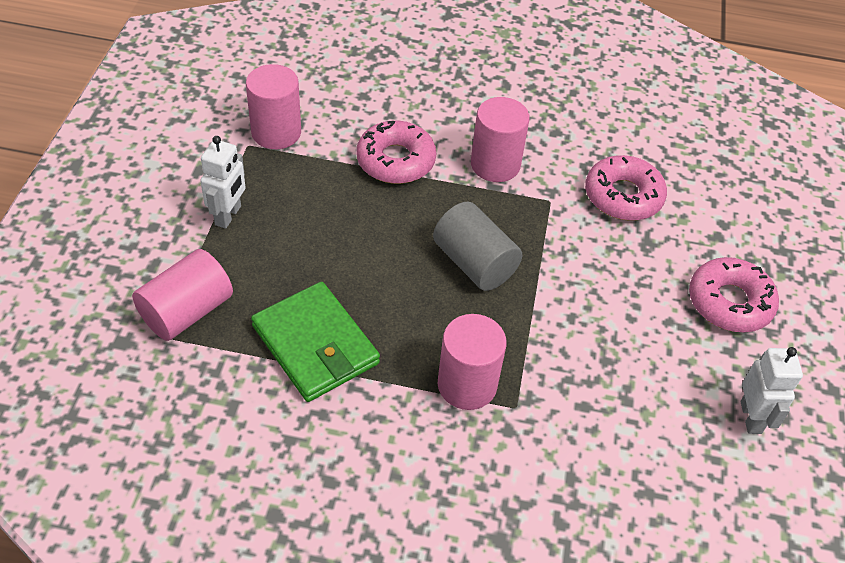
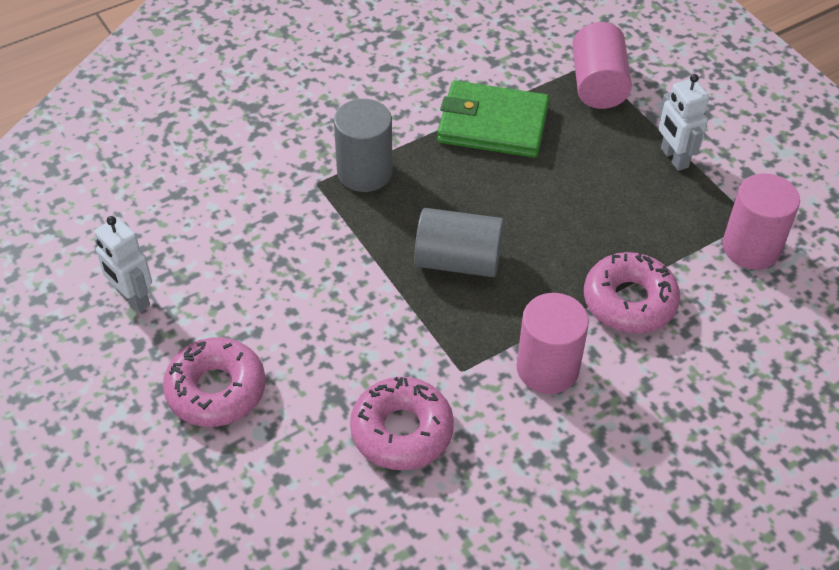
camera: 140 degrees right, 0 degrees up
pink cylinder [438,314,507,410] -> grey cylinder [334,99,393,192]

